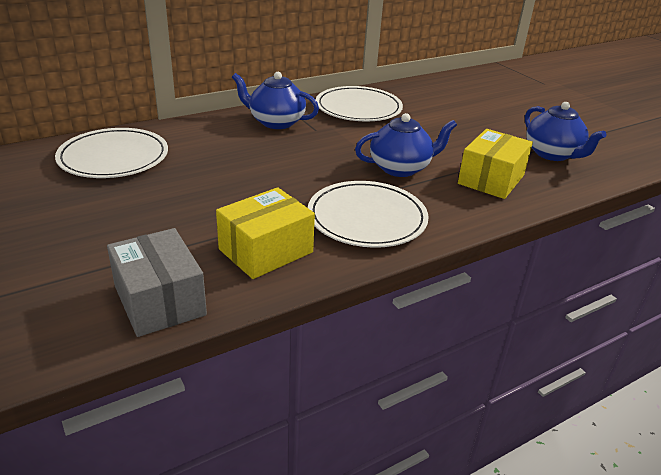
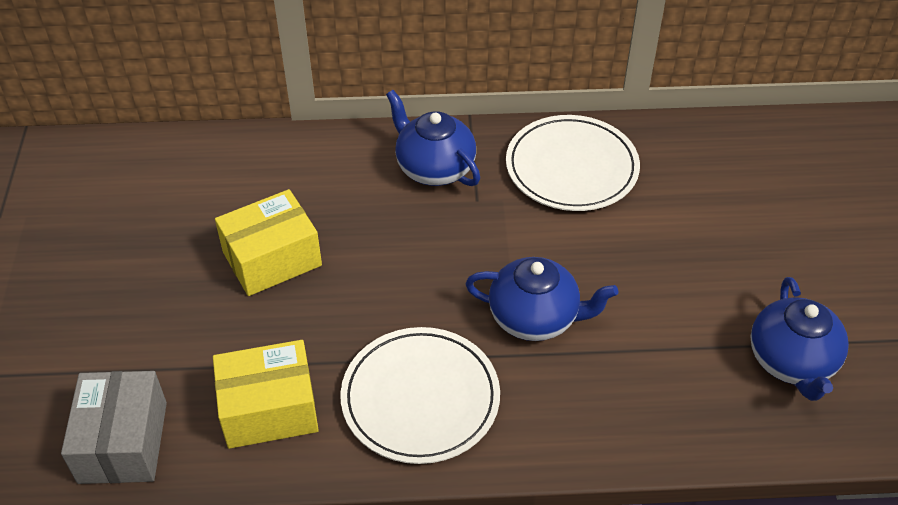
camera: 30 degrees right, 15 degrees up
white plate [55,128,168,178] -> none
yellow box [458,129,533,199] -> yellow box moved to [215,189,322,296]

